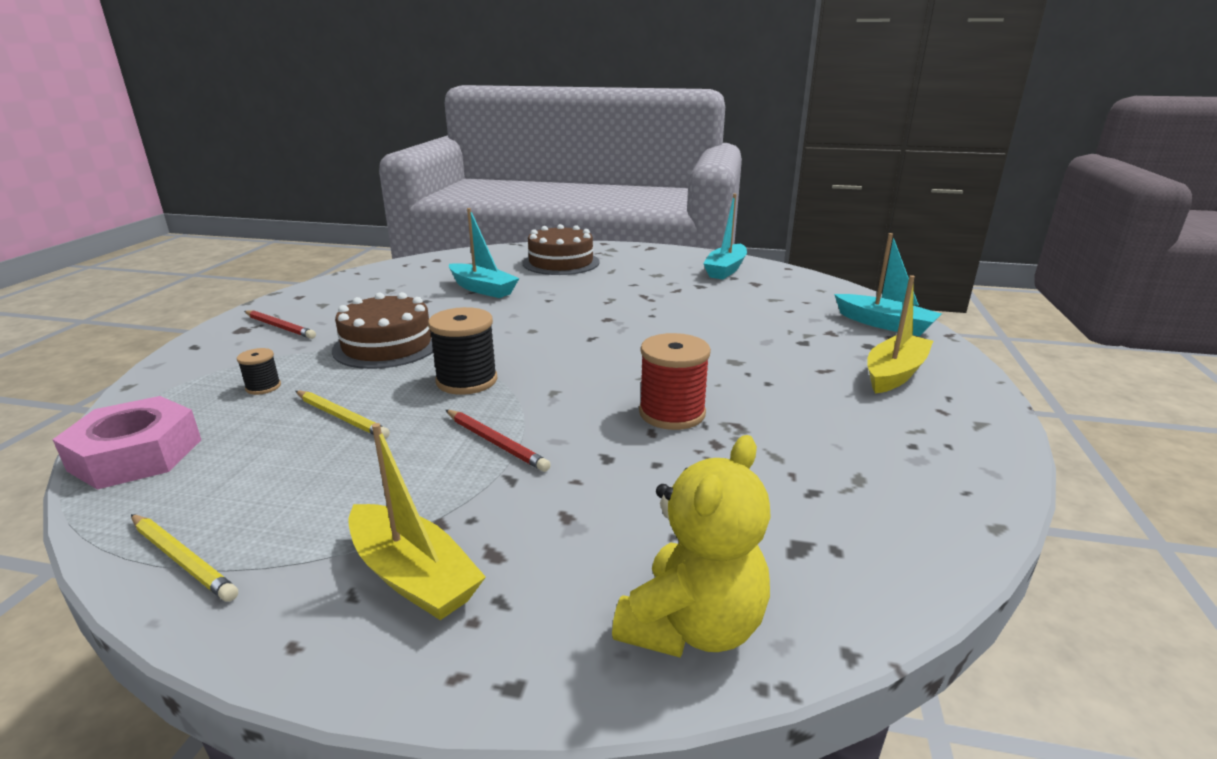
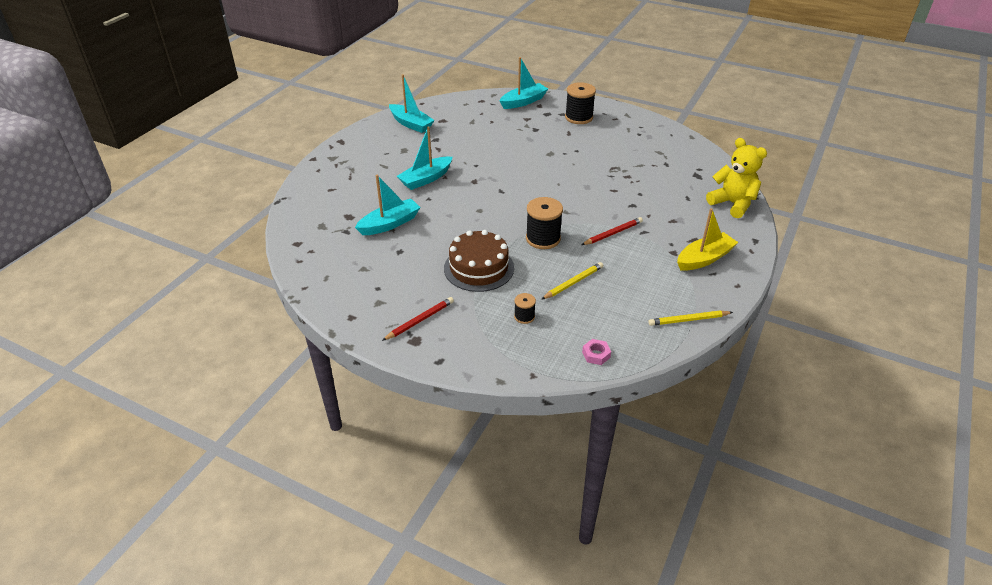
camera: 75 degrees left, 15 degrees up
pink nut [52,396,201,490] -> pink nut [582,339,611,365], size x0.44
yellow pencil [131,514,238,602] -> yellow pencil turned 150 degrees counterclockwise [648,311,733,326]
brown cake [523,224,600,275] -> none
red spool [639,333,711,430] -> none
yellow boat [867,275,933,394] -> black spool [565,82,596,124]
none -> turquoise boat [397,126,453,190]

